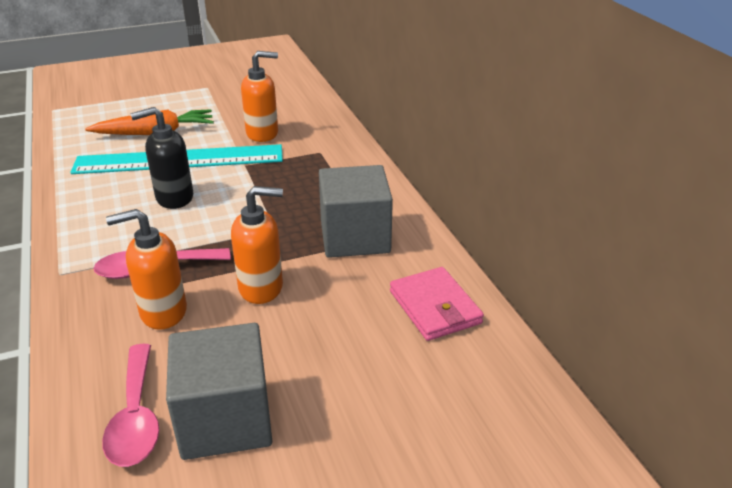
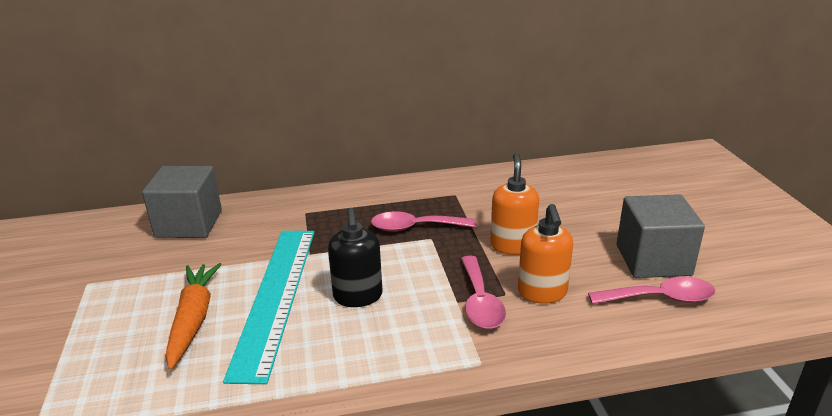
camera: 80 degrees left, 5 degrees down
orange soap dispenser [241,51,278,142] -> none
grey cube [319,165,393,258] -> grey cube moved to [142,166,222,238]
pink wallet [390,267,484,341] -> none
none -> pink spoon [371,211,476,232]

